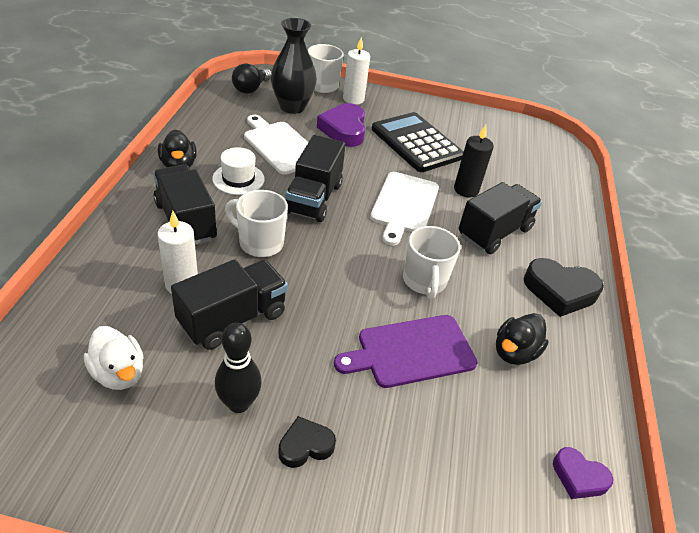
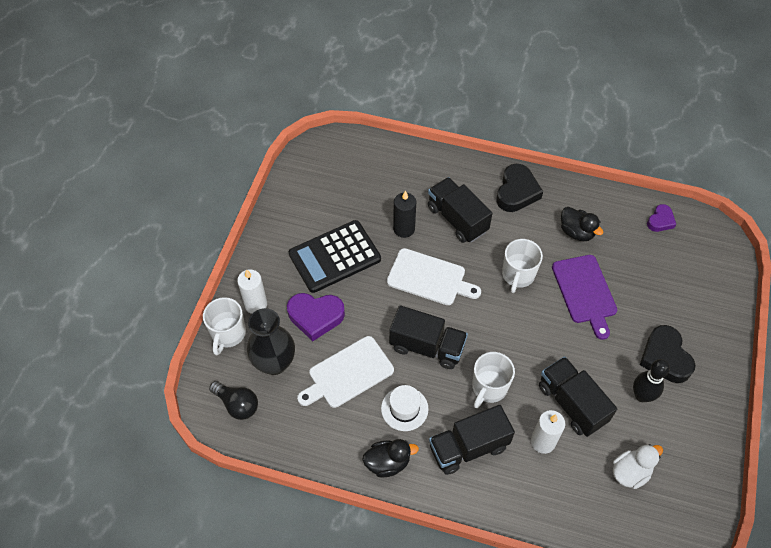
camera: 80 degrees left, 15 degrees up
black heart [278,416,336,468] -> black heart [640,325,696,383], size x1.71
white mug [403,226,460,299] -> white mug turned 105 degrees clockwise [502,239,543,293]

